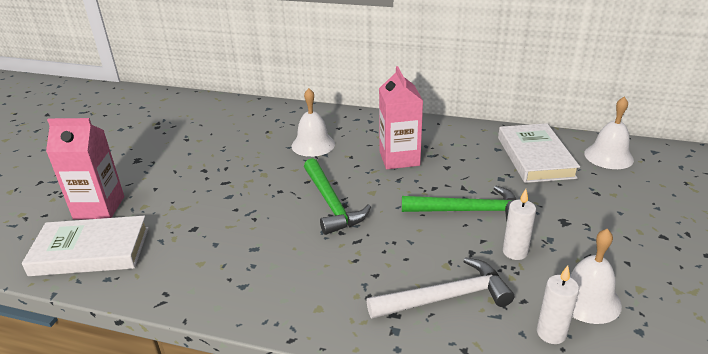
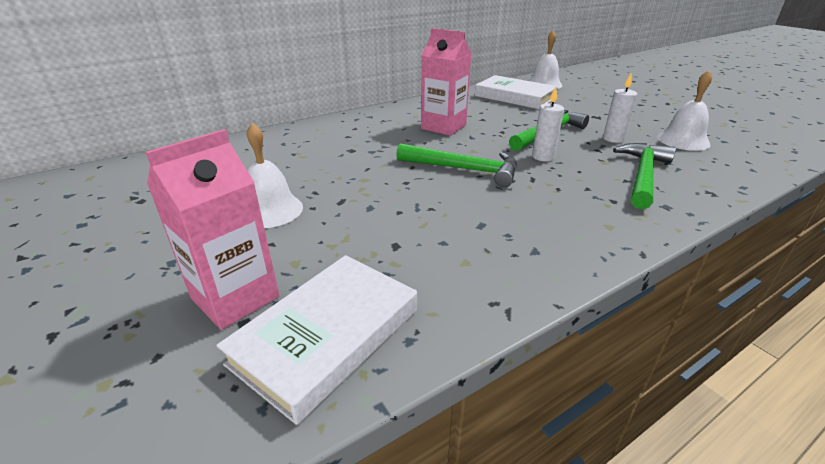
camera: 50 degrees left, 0 degrees up
white bell [292,88,335,157] -> white bell moved to [246,123,303,228]
white hammer [367,257,514,319] -> green hammer [613,143,676,209]
white candle [537,266,579,344] -> white candle moved to [532,87,564,161]

